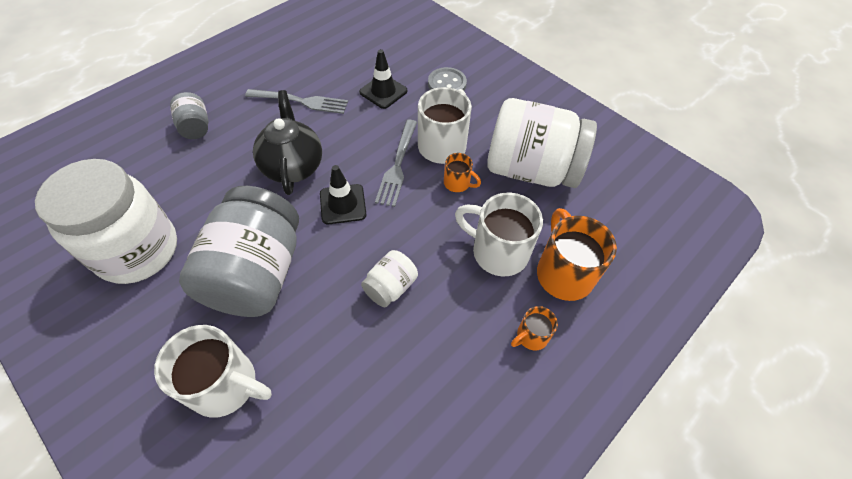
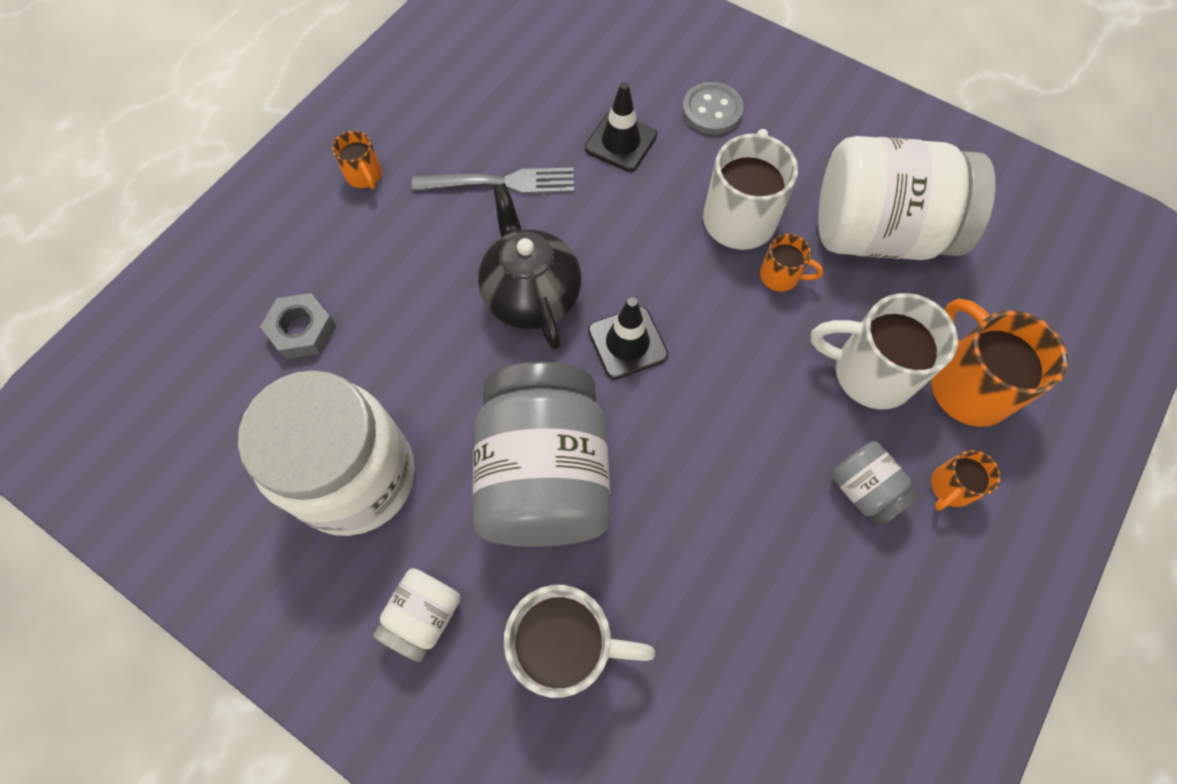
camera: 10 degrees left, 10 degrees up
grey jar [170,92,209,139] -> grey jar moved to [831,441,920,527]
white jar [361,250,418,307] -> white jar moved to [373,568,461,662]
grey fork [375,120,417,207] -> none
none -> grey nut [260,293,336,359]
none -> orange mug [332,131,382,189]

